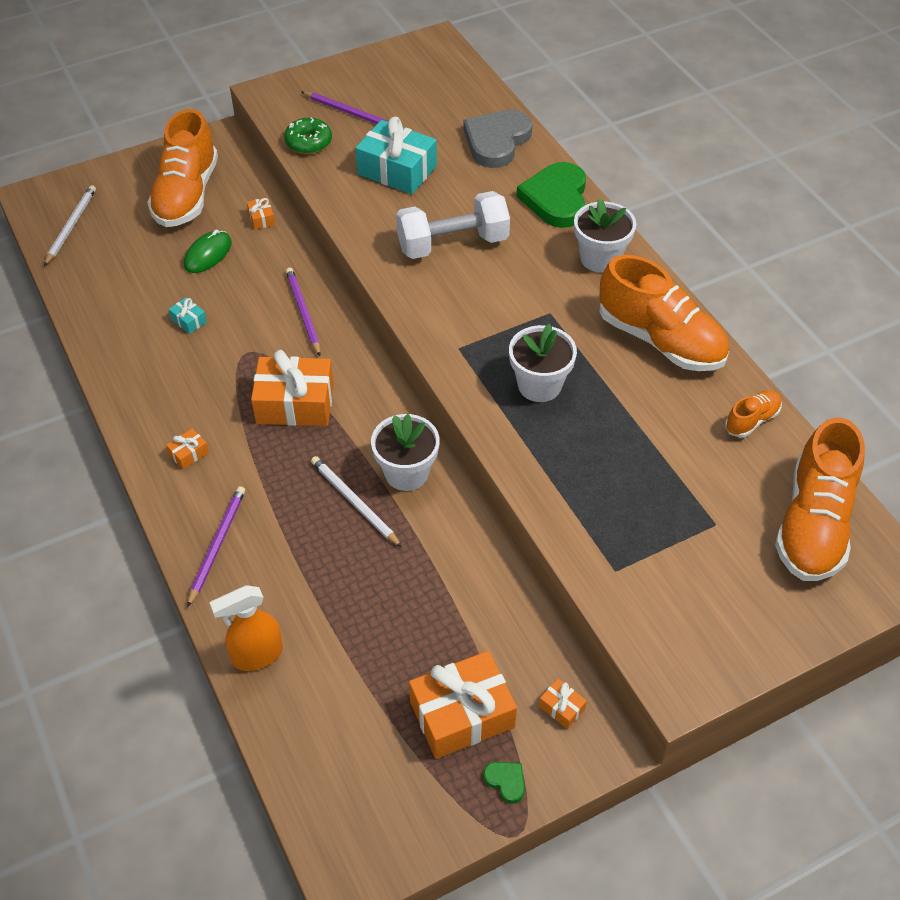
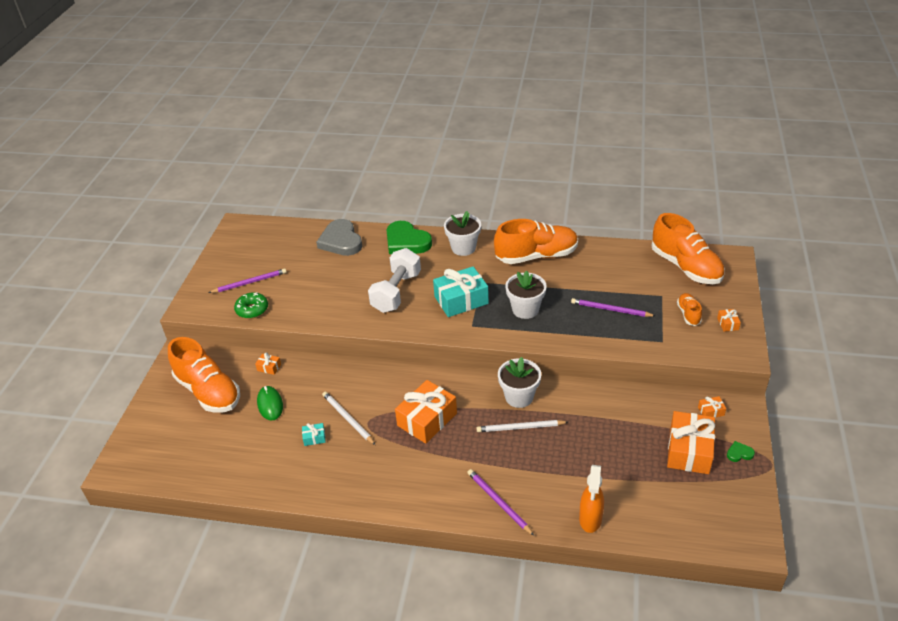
camera: 50 degrees left, 10 degrees down
white pencil [44,185,96,266] -> white pencil moved to [322,392,375,445]
orange gift [166,428,209,469] -> orange gift moved to [717,309,741,332]
purple pencil [286,268,321,356] -> purple pencil moved to [571,298,655,317]
turquoise gift [355,117,437,194] -> turquoise gift moved to [433,267,489,317]
orange shoe [725,390,782,438] -> orange shoe moved to [677,293,702,326]

